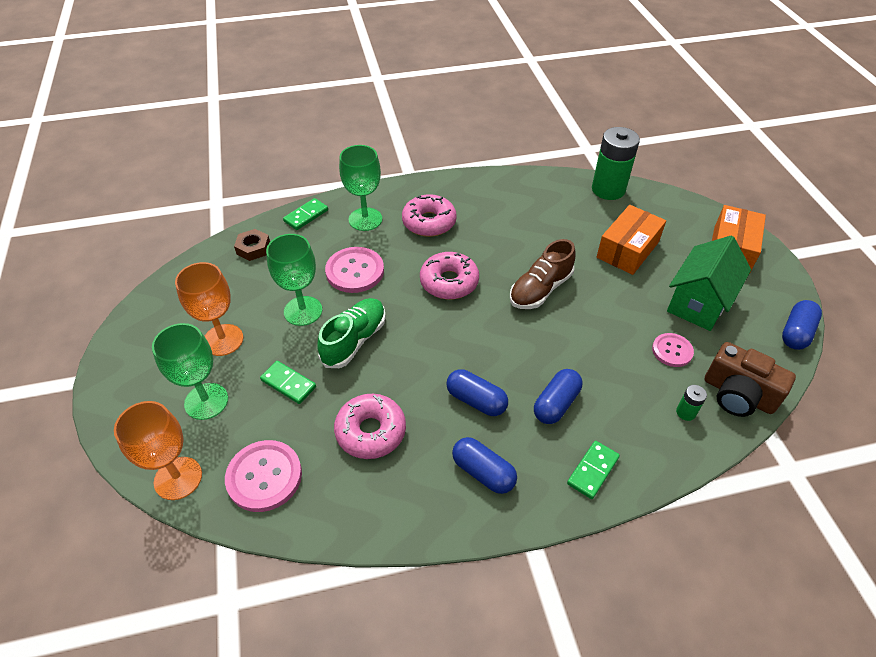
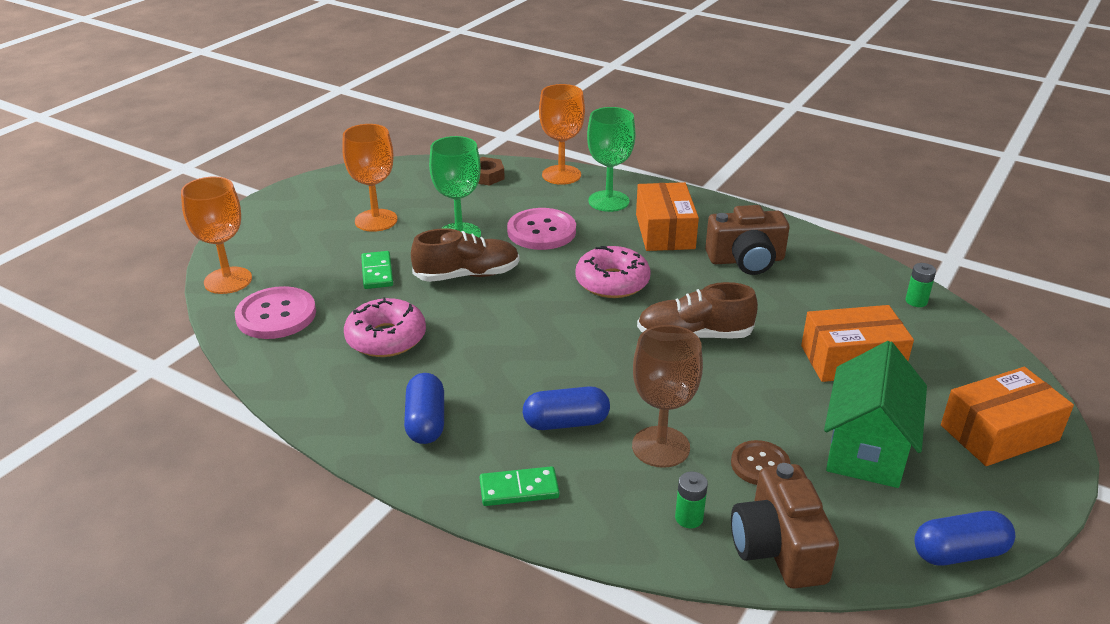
camera: 45 degrees right, 15 degrees down
green goblet [152,323,228,420] -> none
green domino [283,198,328,230] -> orange goblet [539,84,585,185]
green shoe [317,298,386,368] -> brown shoe [411,228,520,282]
pink donut [402,194,457,237] -> orange box [636,182,699,251]
blue capsule [446,369,508,416] -> none
green battery [592,127,640,200] -> green battery [906,263,936,307], size x0.43
pink button [652,333,694,367] -> brown button [731,440,791,485]
green house [667,236,751,331] -> green house turned 60 degrees counterclockwise [824,341,927,488]
none -> brown goblet [632,325,703,468]
none -> brown camera [705,205,790,275]

